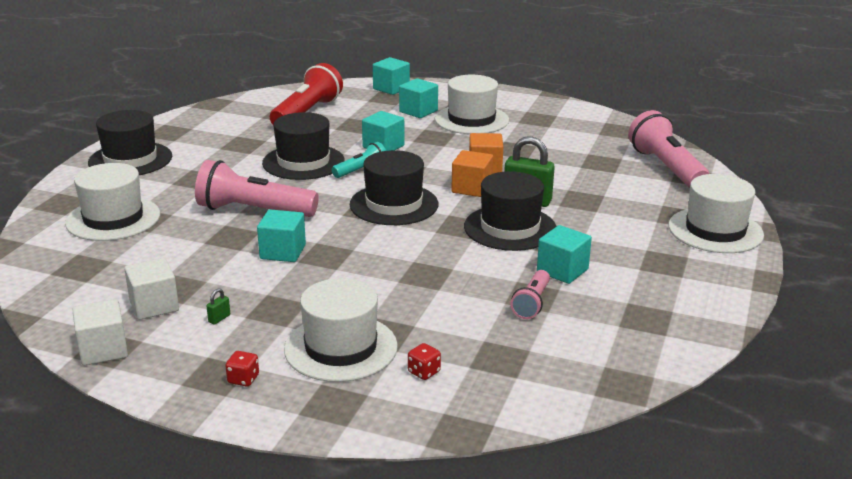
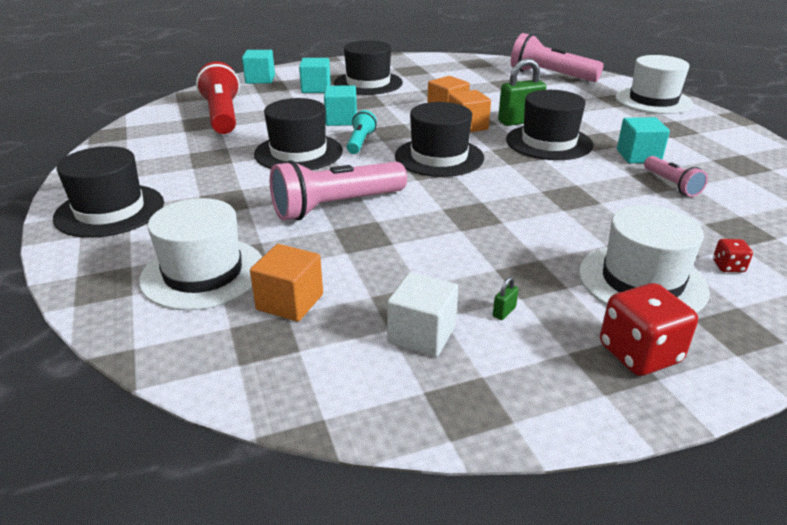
camera: 40 degrees left, 5 degrees up
white cube [72,299,128,366] -> none
green padlock [207,288,230,325] -> green padlock turned 45 degrees clockwise [493,277,519,320]
red dice [225,351,259,386] -> red dice [600,283,698,376], size x2.03
turquoise cube [257,209,306,262] -> none
white hat [435,75,509,134] -> black hat [334,40,403,95]
none -> orange cube [250,244,323,322]

